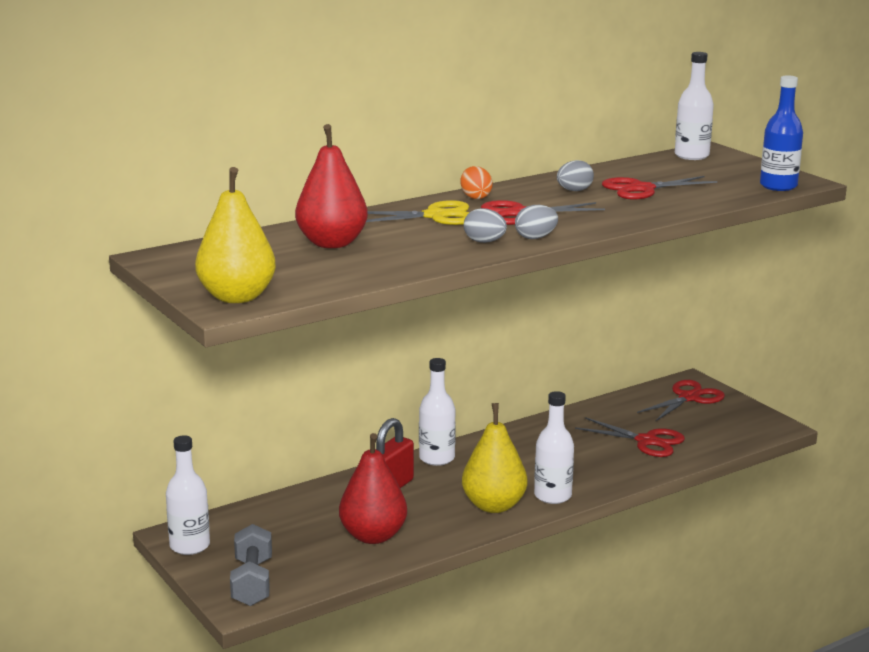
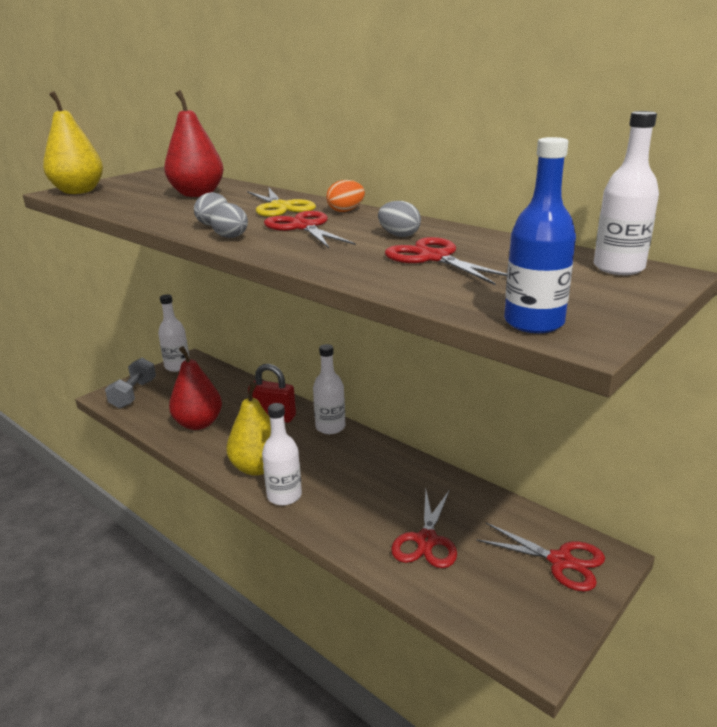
camera: 75 degrees right, 5 degrees up
grey dumbbell [230,524,272,606] -> grey dumbbell turned 60 degrees counterclockwise [105,358,156,409]

